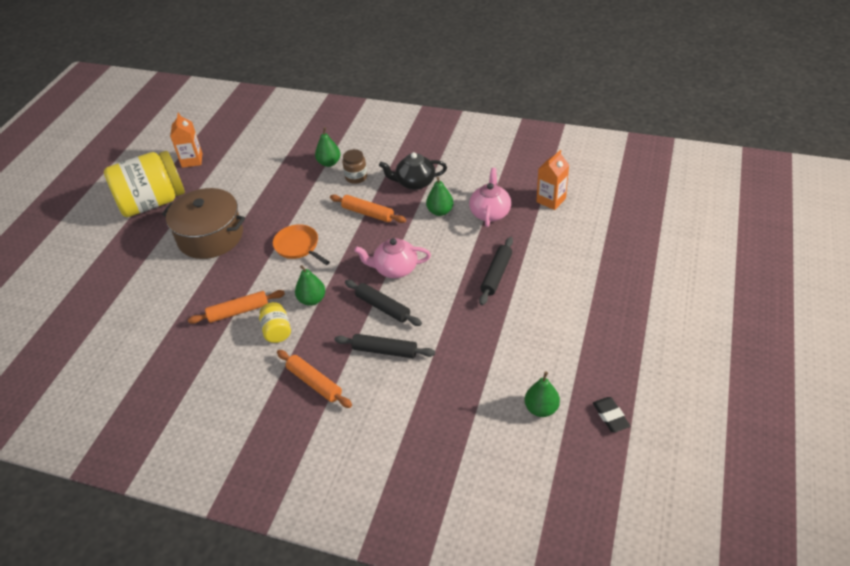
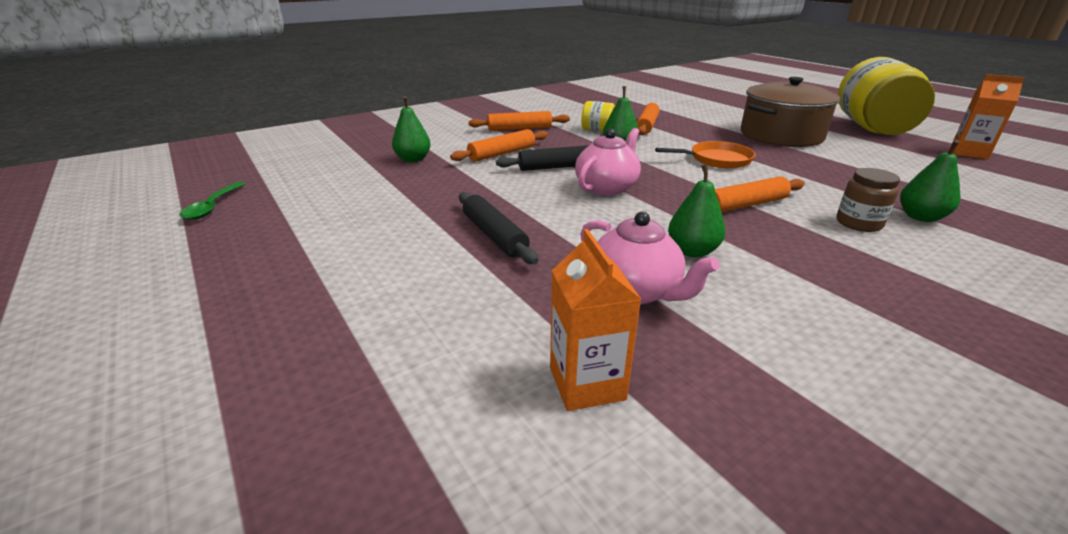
camera: 125 degrees right, 15 degrees down
black rolling pin [334,334,435,358] -> orange rolling pin [450,129,548,162]
black teapot [379,152,447,190] -> none
green pear [525,372,560,417] -> green pear moved to [392,96,431,162]
black eraser [593,397,630,432] -> green spoon [179,182,246,220]

